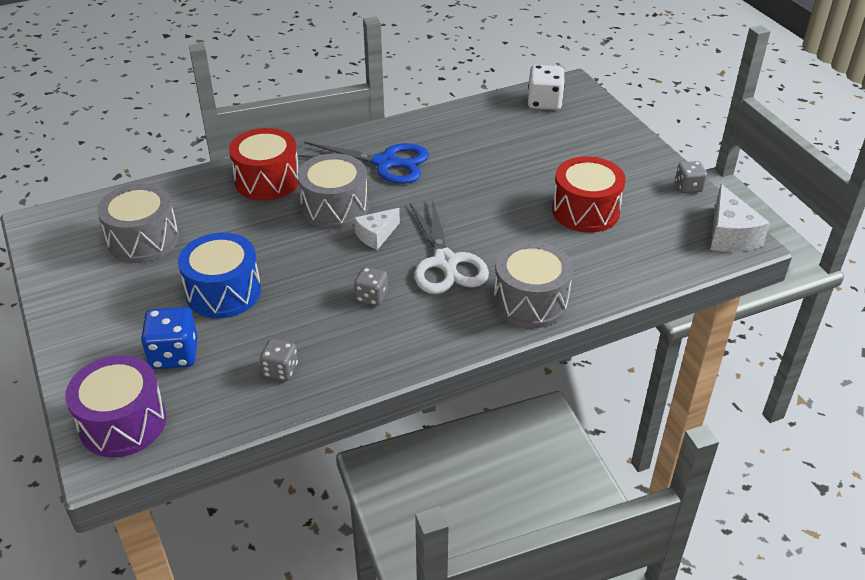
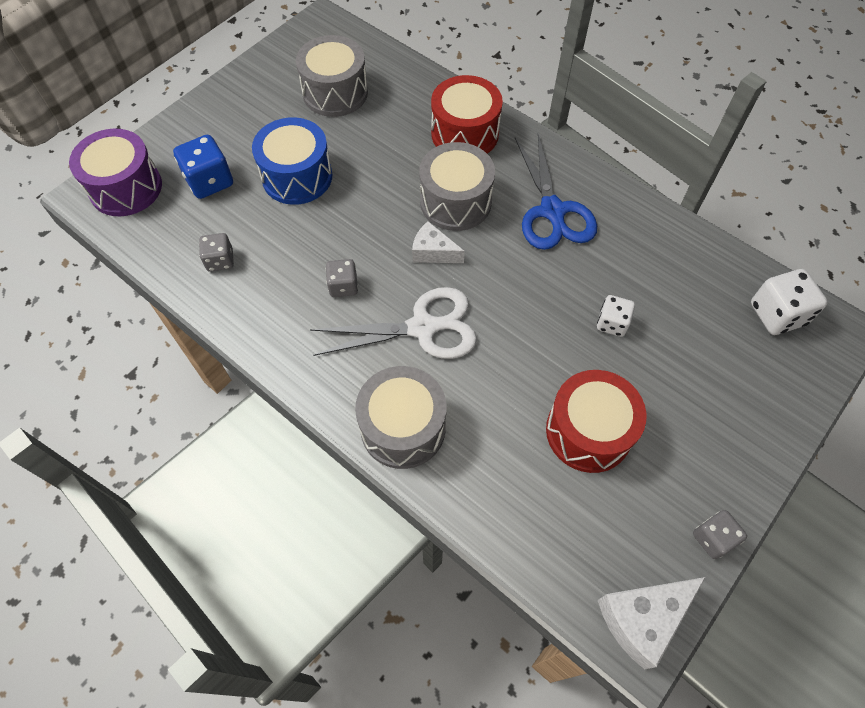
camera: 65 degrees right, 20 degrees up
white scissors [410,198,489,294] -> white scissors turned 150 degrees counterclockwise [310,287,477,359]
none -> white dice [597,295,635,337]

